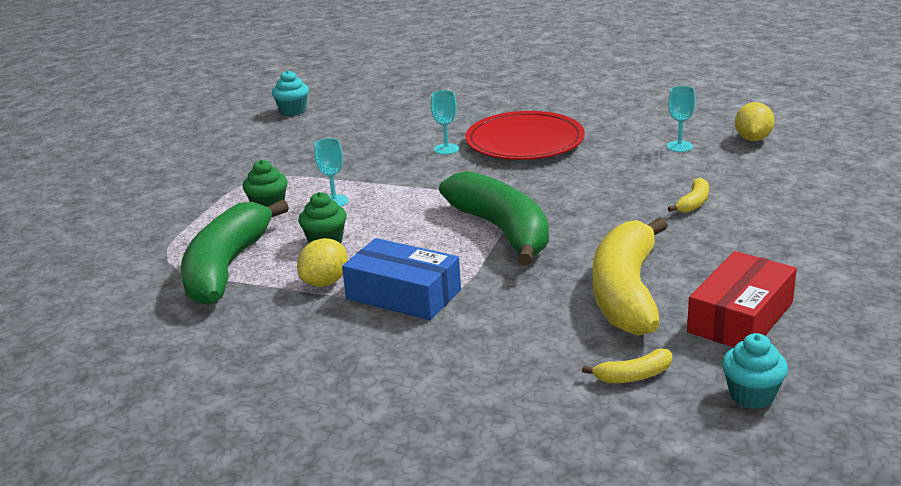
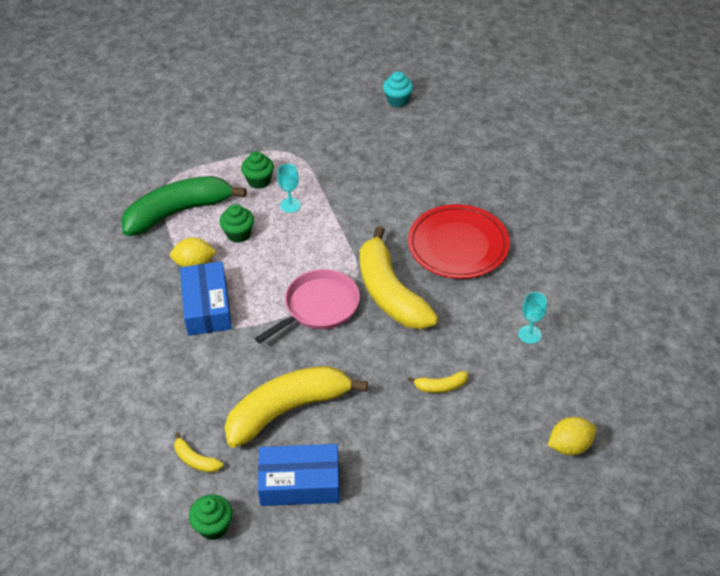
camera: 50 degrees right, 20 degrees up
turquoise goblet [431,90,459,155] -> none
green banana [439,171,549,265] -> pink pan [255,269,360,344]
red box [687,251,797,347] -> blue box [258,444,340,506]
turquoise cupcake [722,333,788,409] -> green cupcake [189,494,233,540]
yellow lemon [735,102,775,141] -> yellow lemon moved to [548,417,596,455]
none -> yellow banana [360,226,438,329]

